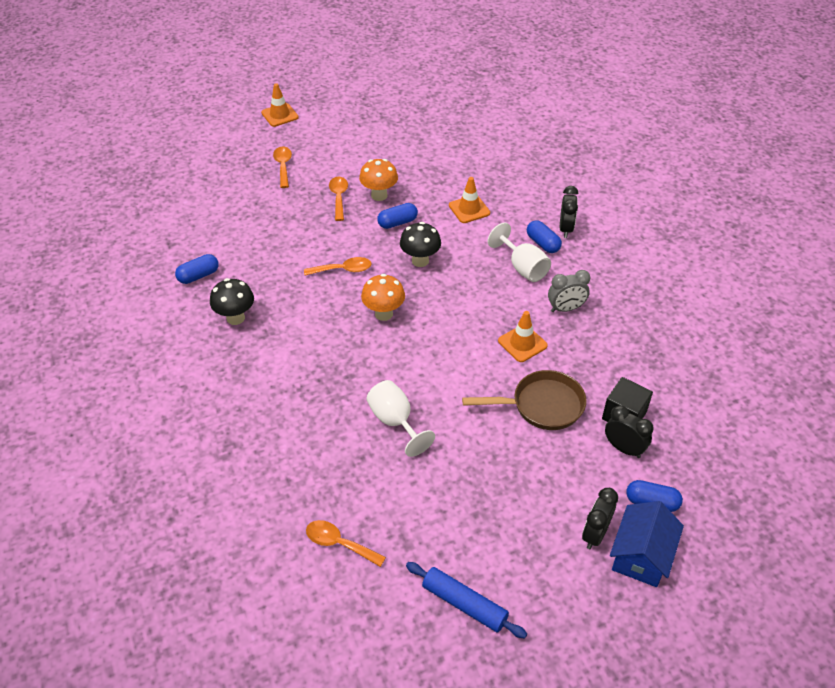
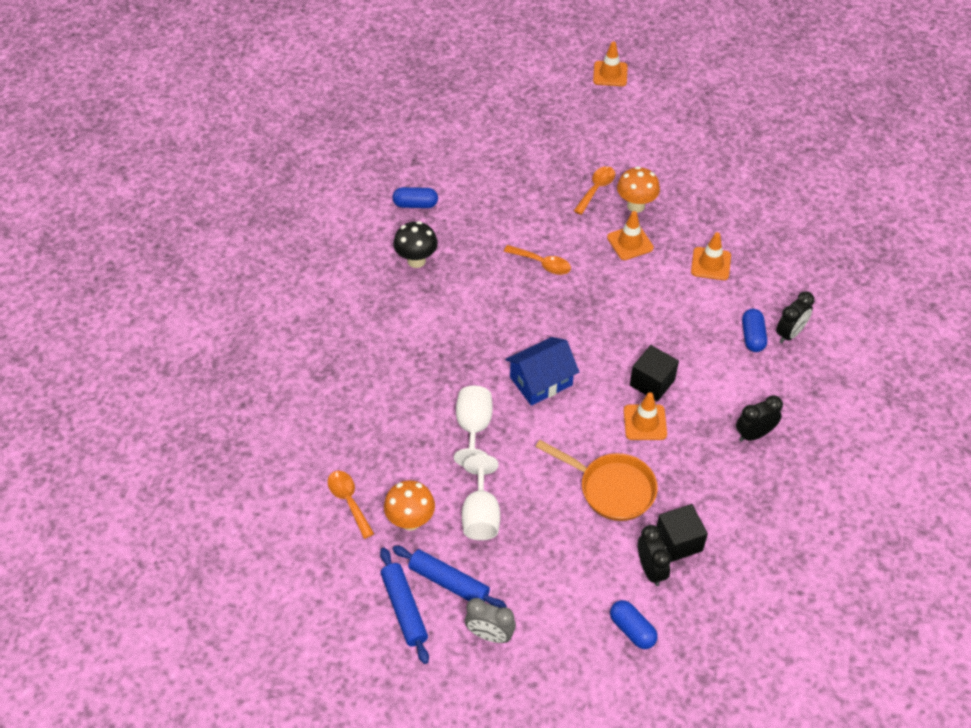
camera: 35 degrees right, 5 degrees up
orange spoon [273,147,292,188] -> none
orange mushroom [361,274,405,321] -> orange mushroom moved to [384,480,435,531]
blue capsule [377,203,418,229] -> orange traffic cone [607,211,654,260]
black mushroom [400,222,441,267] -> none
brown pan [462,370,586,430] -> orange pan [536,440,658,521]
white goblet [488,223,551,282] -> white goblet moved to [462,454,500,540]
grey clock [548,270,590,312] -> grey clock moved to [465,598,516,643]
black clock [582,488,618,549] -> black clock moved to [736,395,783,442]
blue house [610,501,684,587] -> blue house moved to [505,337,579,406]
none -> blue rolling pin [393,546,507,608]
none -> black cube [630,345,679,401]

